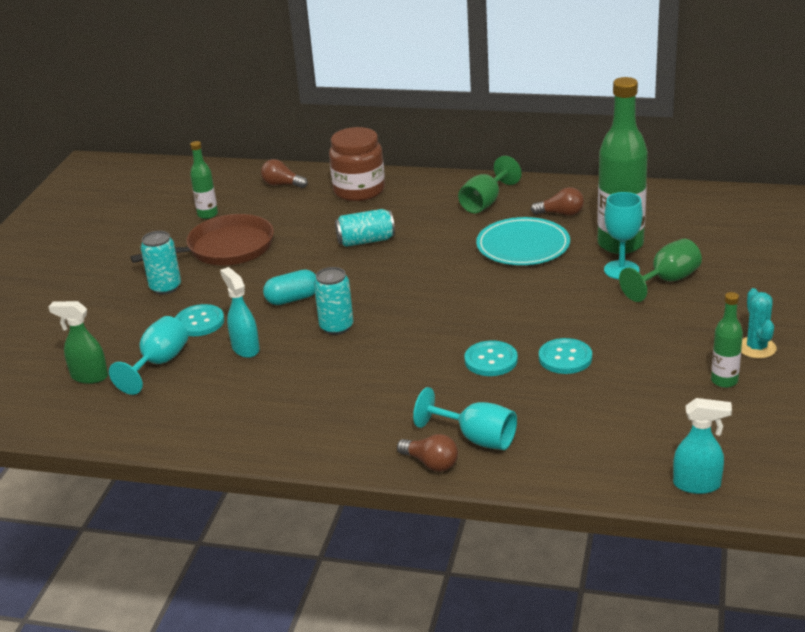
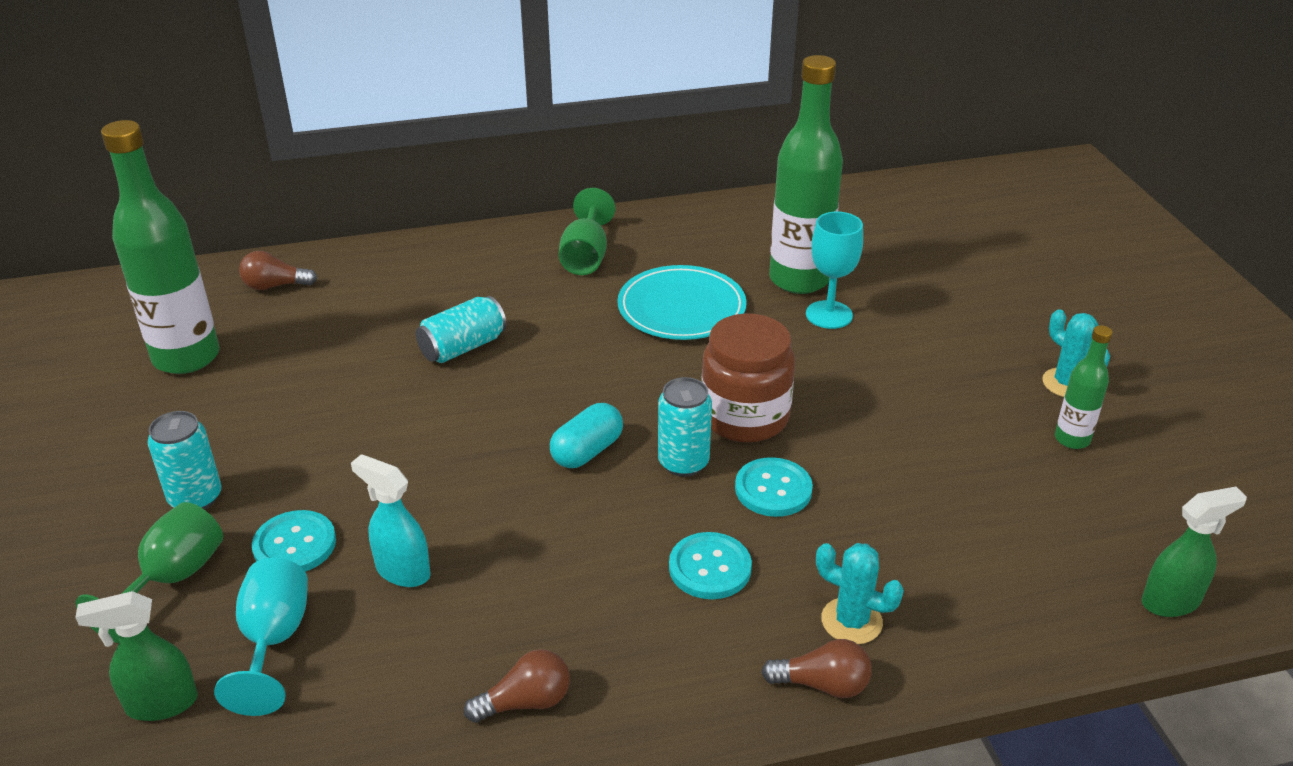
camera: 30 degrees left, 5 degrees up
brown pan [131,214,274,265] -> none
green bottle [190,141,218,219] -> green bottle [101,120,220,374], size x2.03
turquoise capsule [263,270,316,305] -> turquoise capsule moved to [550,403,623,468]
turquoise can [314,267,353,335] -> turquoise can moved to [658,377,712,477]
brown jar [329,127,385,201] -> brown jar moved to [701,314,795,442]
turquoise goblet [413,387,517,450] -> turquoise cactus [816,543,904,644]
brown light bulb [531,187,584,216] -> brown light bulb moved to [464,649,570,723]
turquoise button [539,338,592,374] -> turquoise button moved to [669,532,752,599]
green goblet [619,239,702,302] -> green goblet moved to [75,502,223,643]
turquoise spray bottle [673,398,732,494] -> green spray bottle [1142,487,1247,617]

